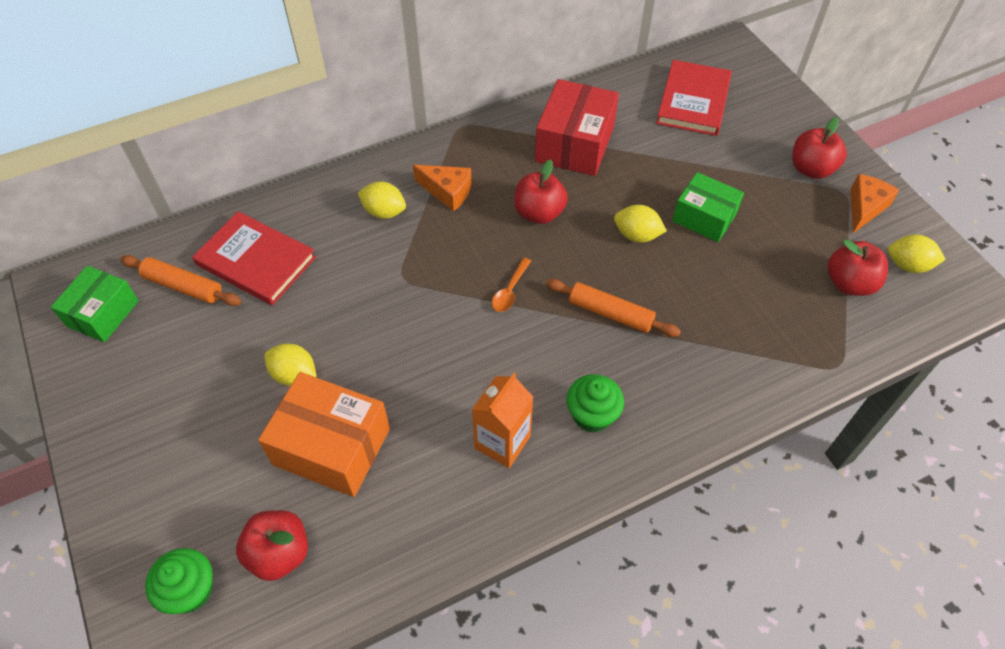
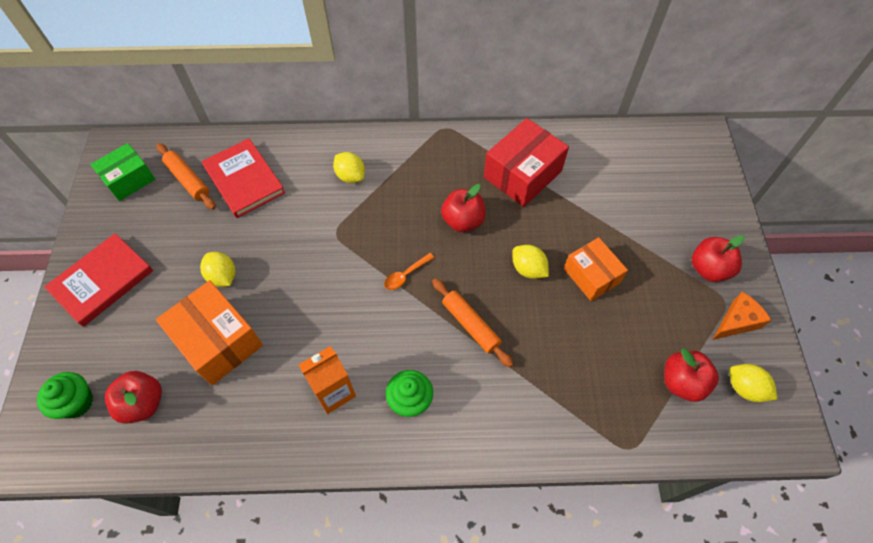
camera: 25 degrees right, 5 degrees up
orange cheese [413,165,472,211] -> none
red book [656,60,732,136] -> red book moved to [44,233,153,327]
green box [672,172,744,242] -> orange box [564,237,628,301]

